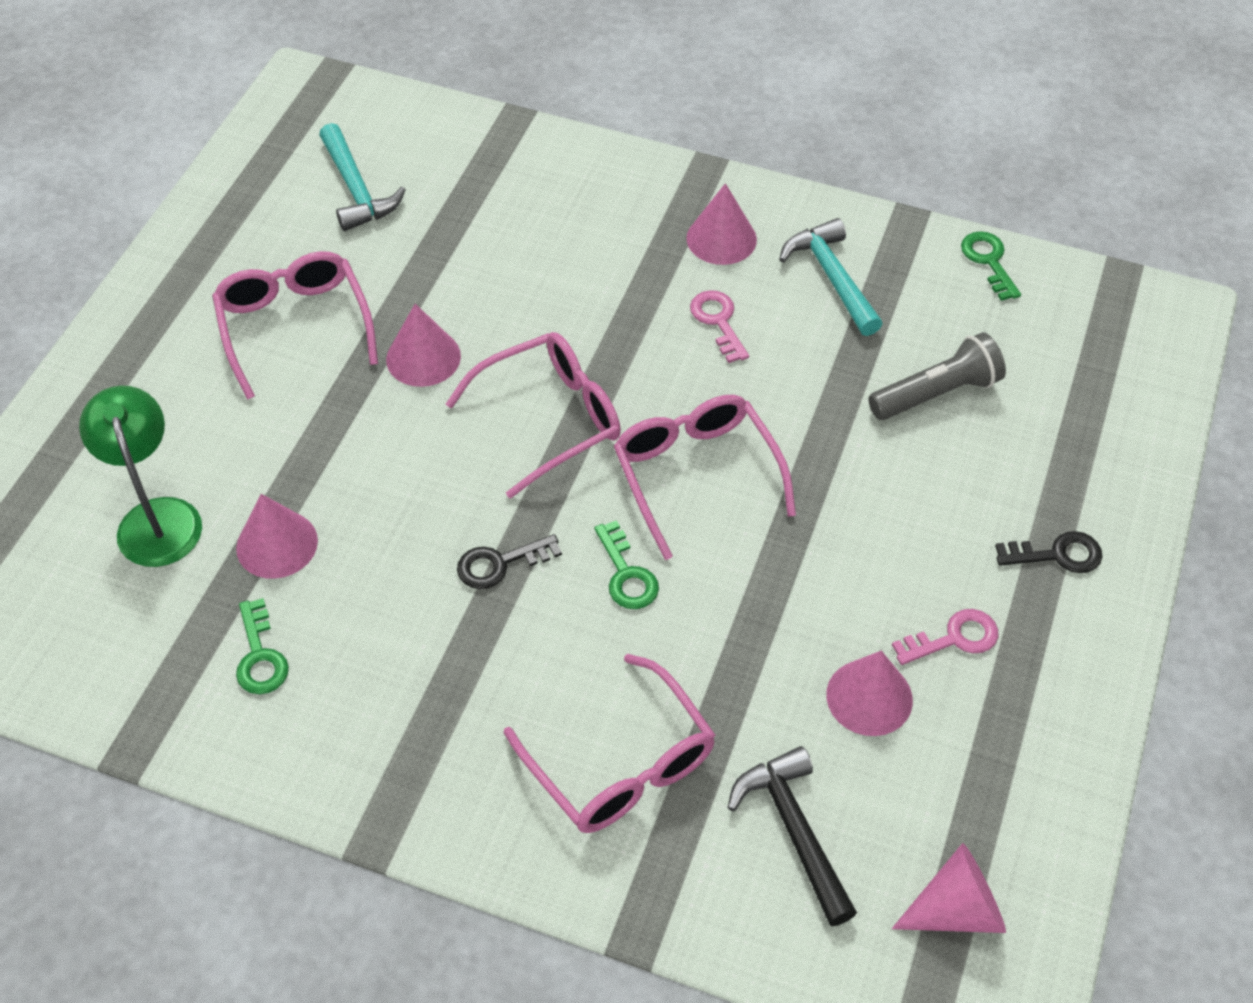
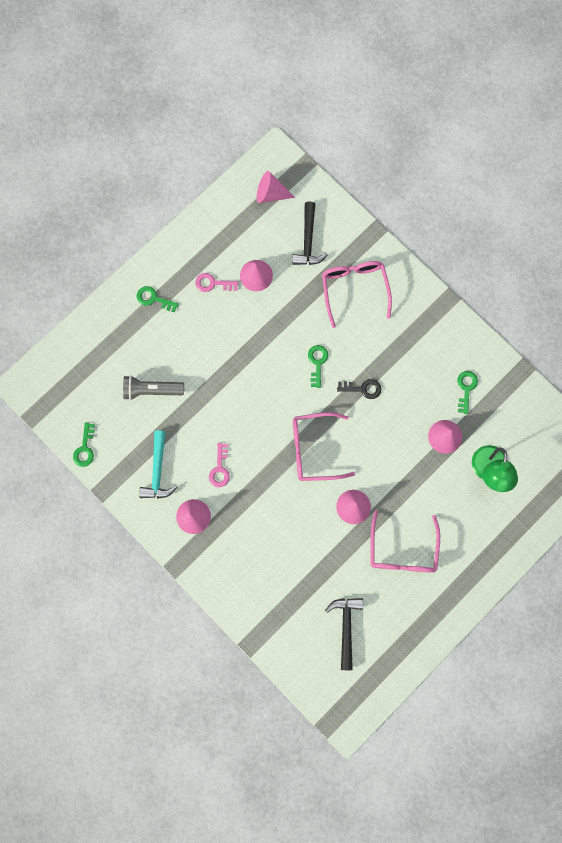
camera: 155 degrees left, 25 degrees up
turquoise hammer [319,123,406,231] -> black hammer [325,598,363,670]
pink glasses [614,395,796,560] -> none
black key [995,531,1102,573] -> green key [137,286,179,312]

